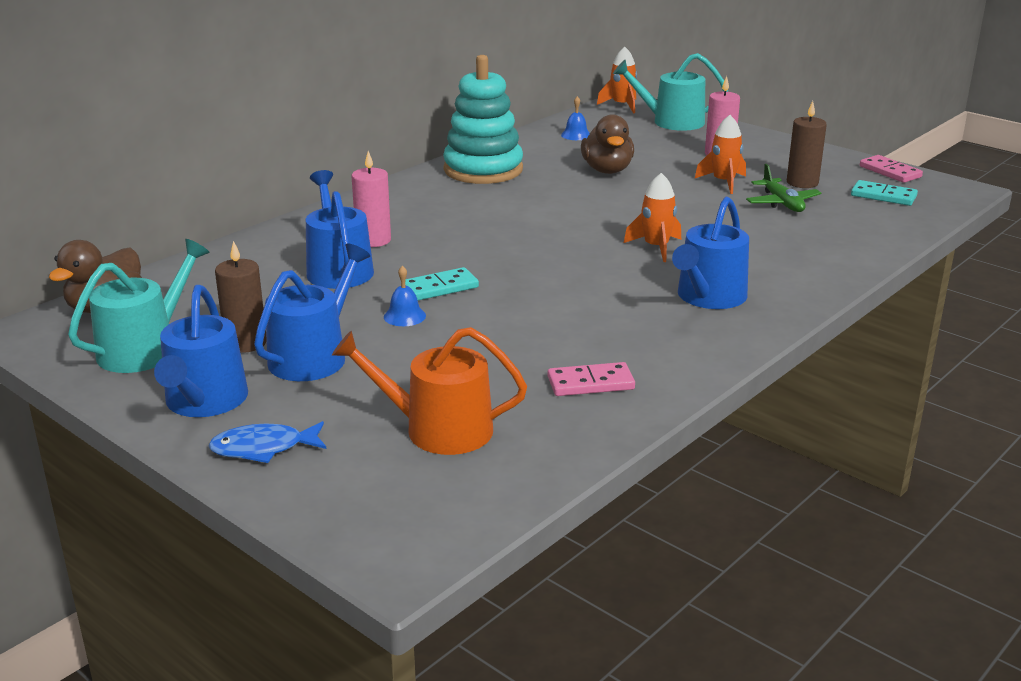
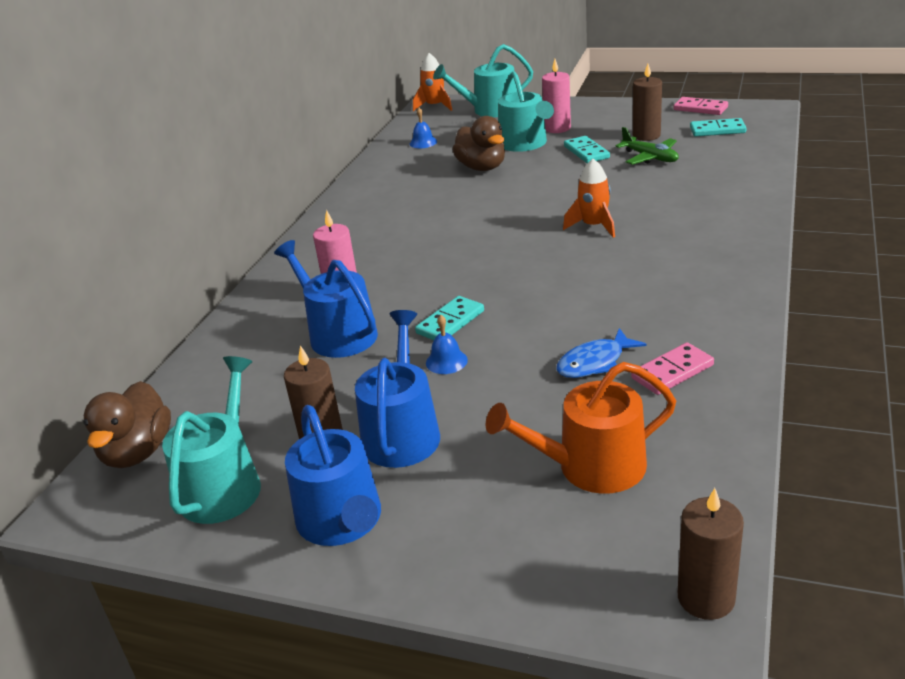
camera: 20 degrees left, 5 degrees up
blue fish [208,421,326,463] -> blue fish moved to [556,328,646,378]
turquoise stacking toy [443,55,523,184] -> none
blue watering can [672,197,749,309] -> none
orange rocket [695,115,746,194] -> turquoise domino [564,136,610,163]
none -> turquoise watering can [498,71,554,152]
none -> brown candle [678,488,744,620]

